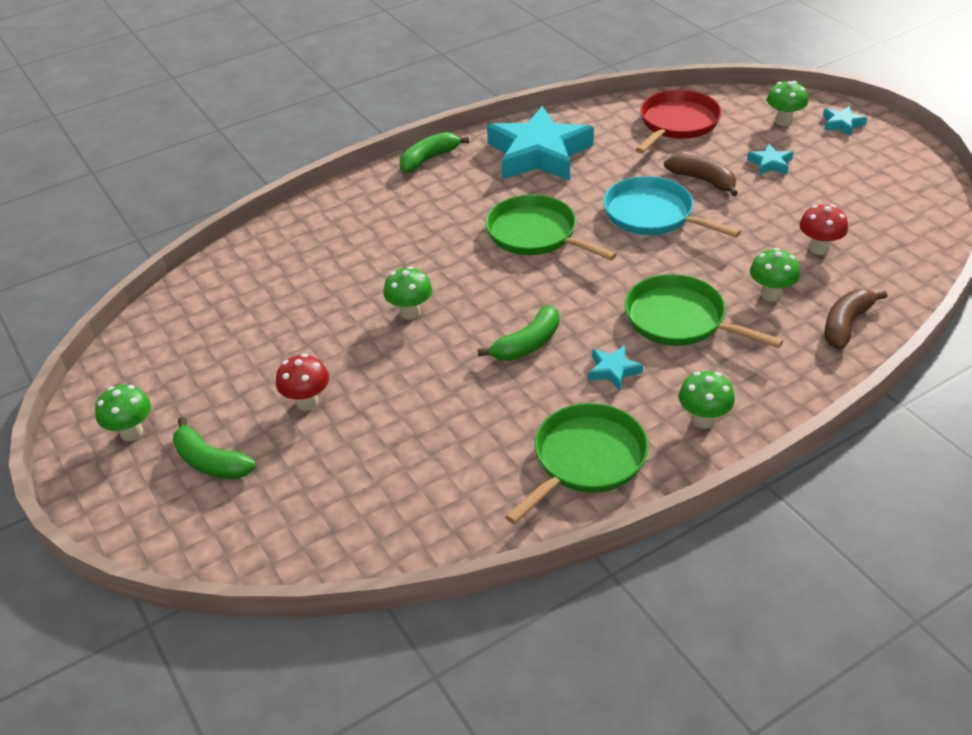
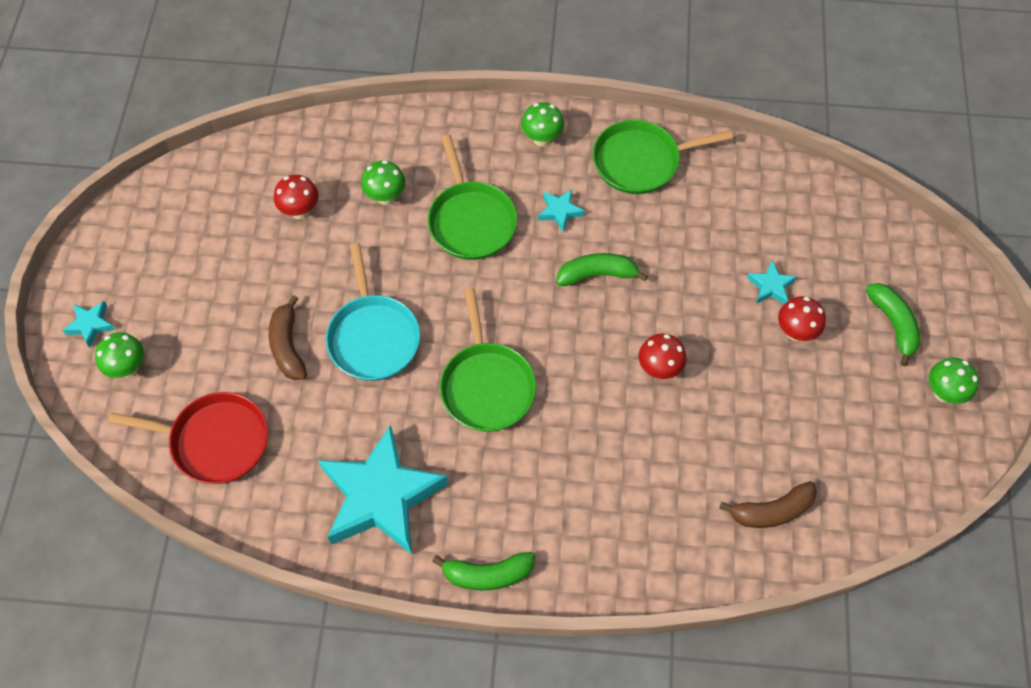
camera: 145 degrees left, 20 degrees up
green mushroom [383,266,432,320] -> red mushroom [638,333,687,379]
red pan [635,90,722,153] -> red pan turned 150 degrees counterclockwise [108,392,268,484]
turquoise star [747,144,793,175] -> turquoise star moved to [747,260,797,304]
brown banana [824,289,888,349] -> brown banana moved to [719,481,817,528]

